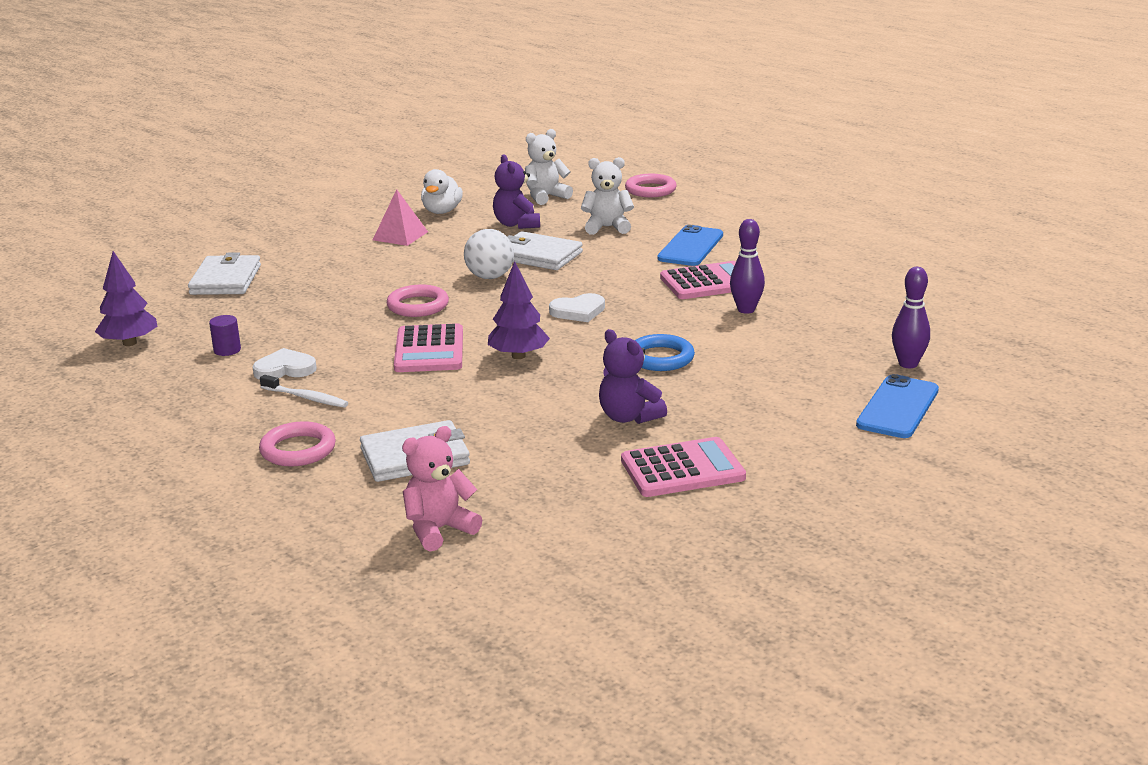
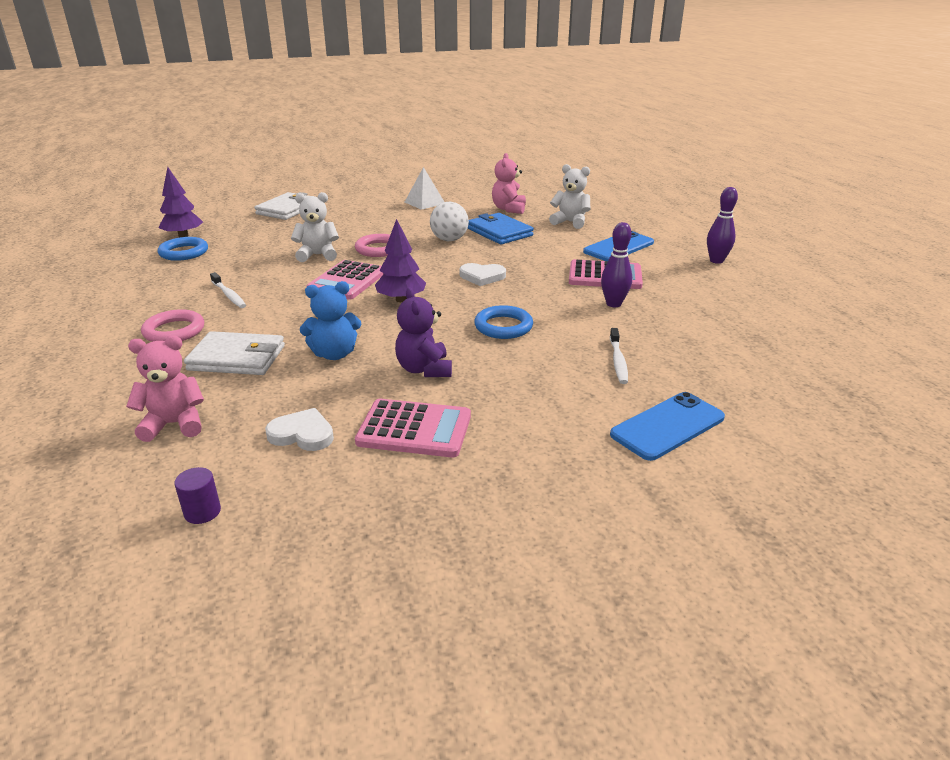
camera: 25 degrees right, 5 degrees up
purple cylinder [209,315,241,356] -> purple cylinder moved to [174,467,221,524]
white heart [252,348,317,380] -> white heart moved to [265,408,334,451]
pink pyramid [373,189,428,246] -> white pyramid [405,167,444,210]
white duck [421,169,463,214] -> none
purple teddy bear [493,155,540,229] -> pink teddy bear [492,153,526,214]
white wallet [507,231,583,270] -> blue wallet [468,213,534,244]
white teddy bear [525,129,573,205] -> white teddy bear moved to [291,192,339,262]
pink ring [625,174,676,197] -> none
purple bowling pin [892,267,930,368] -> purple bowling pin moved to [707,187,738,264]
none -> blue ring [158,237,208,261]
none -> blue teddy bear [300,281,361,360]
none -> white toothbrush [610,328,628,384]

